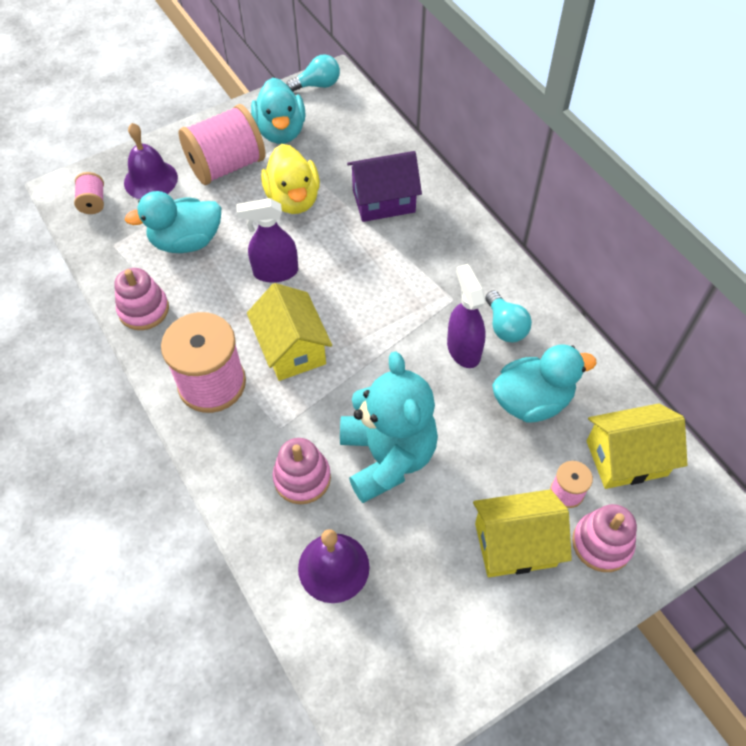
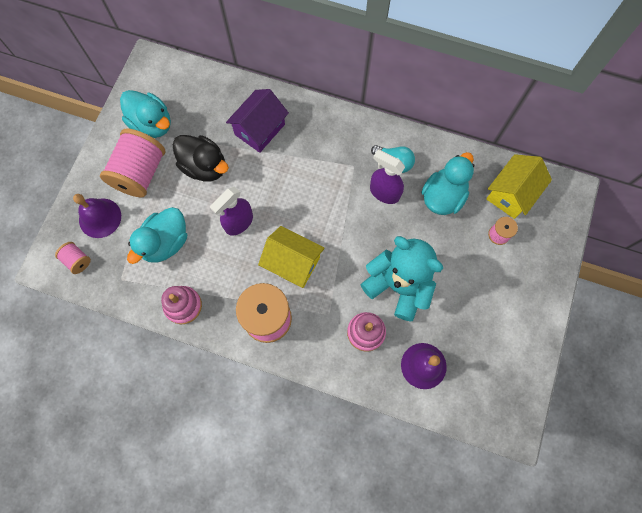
camera: 40 degrees left, 15 degrees up
yellow duck [261,144,320,214] -> black duck [173,135,229,181]
turquoise light bulb [286,54,340,92] -> none
yellow house [473,489,572,577] -> none
pink stacking toy [572,504,637,572] -> none

